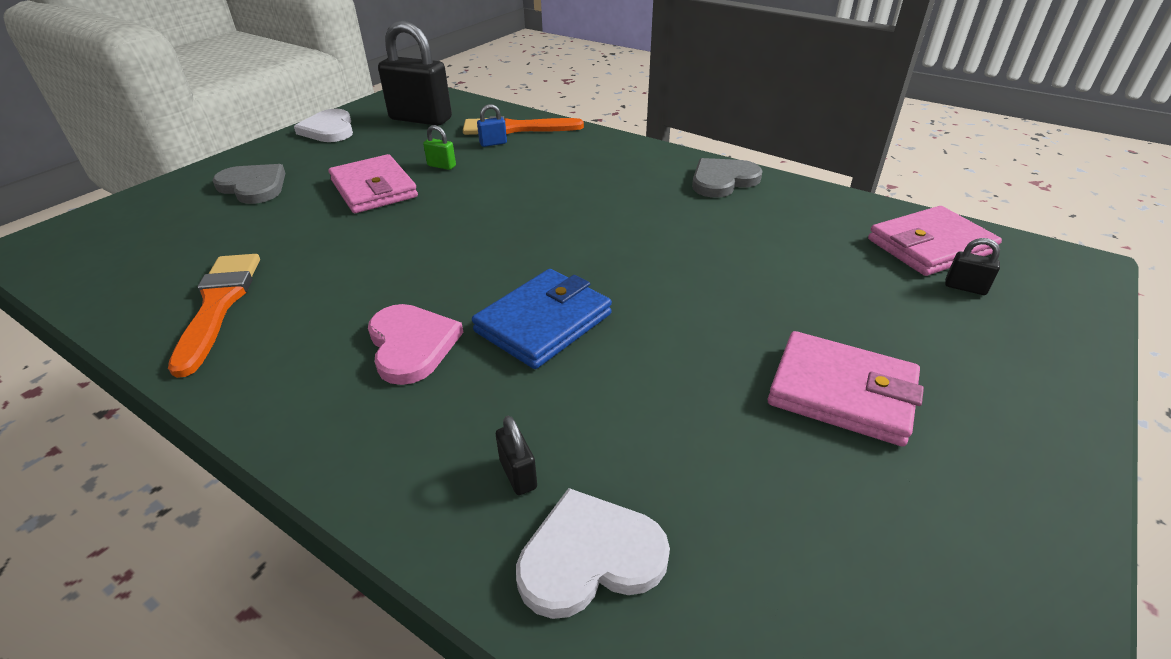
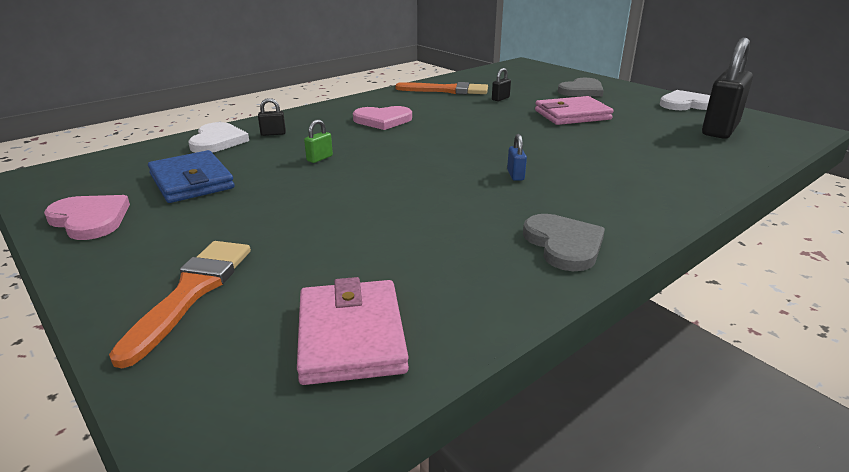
camera: 105 degrees right, 10 degrees down
green padlock [423,125,456,170] -> green padlock moved to [304,119,333,163]
orange brush [463,116,584,135] -> orange brush moved to [109,241,251,368]
blue wallet [472,269,612,369] -> blue wallet moved to [148,150,235,203]
blue padlock [477,104,507,147] -> blue padlock moved to [507,134,527,181]
pink wallet [768,331,924,446] -> none
black padlock [945,238,1000,295] -> black padlock moved to [492,68,511,101]
none -> pink heart [44,195,130,240]

